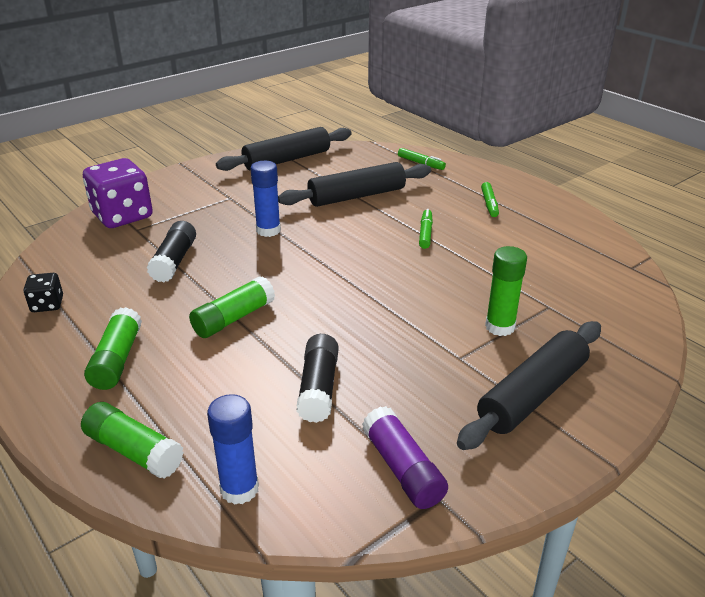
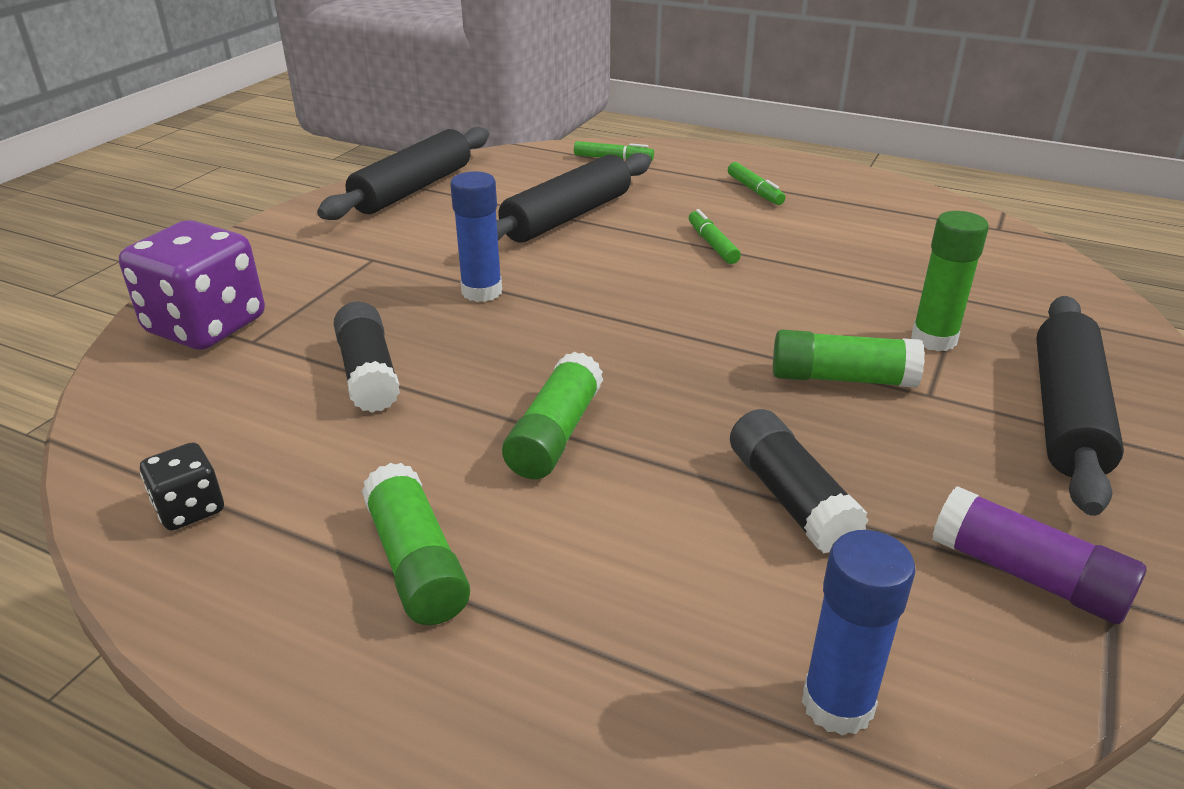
camera: 25 degrees left, 0 degrees up
green glue stick [81,402,184,479] -> green glue stick moved to [773,330,925,388]

